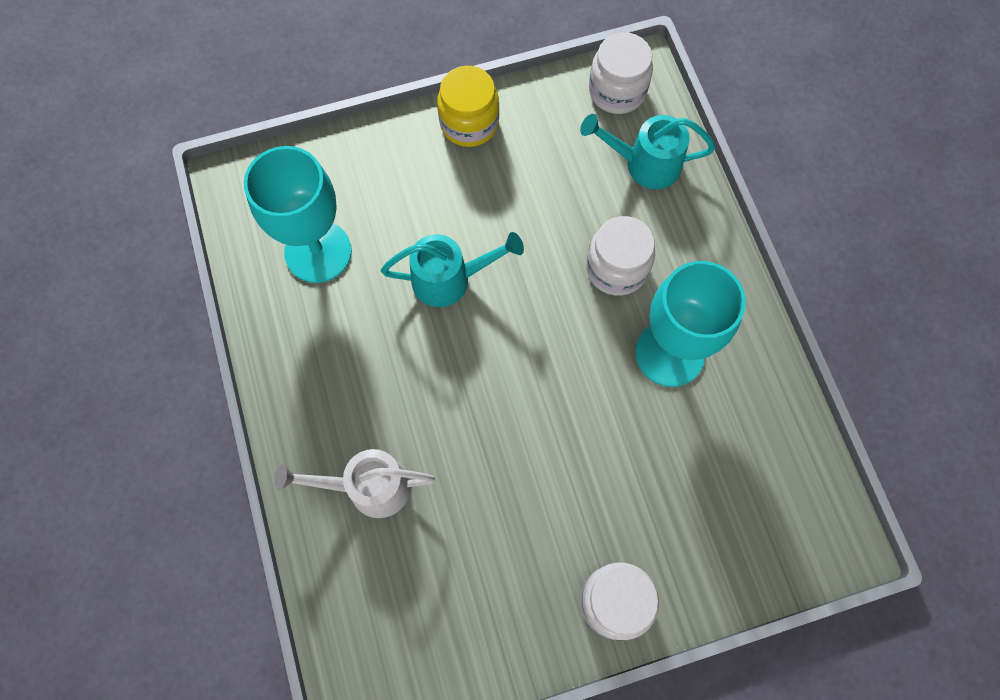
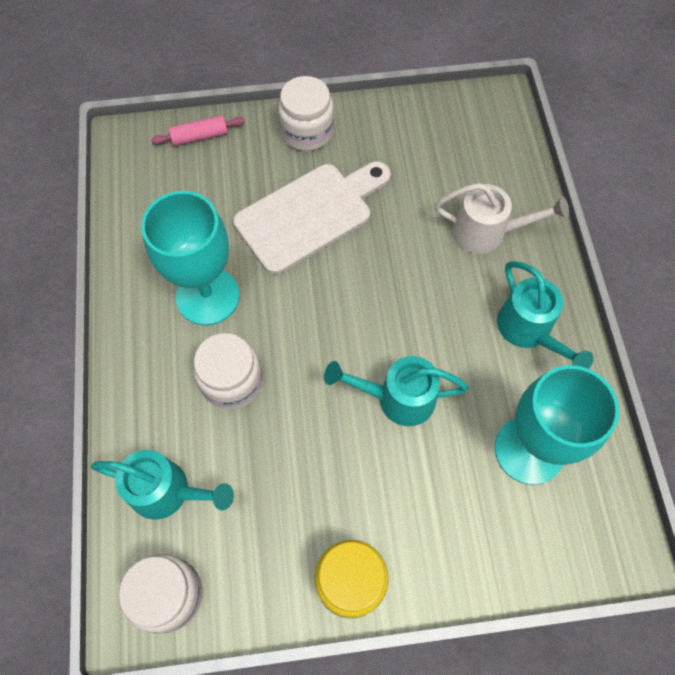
camera: 170 degrees left, 5 degrees down
none -> pink rolling pin [151,115,245,146]
none -> white cutting board [233,161,391,274]
none -> turquoise watering can [497,261,593,369]

